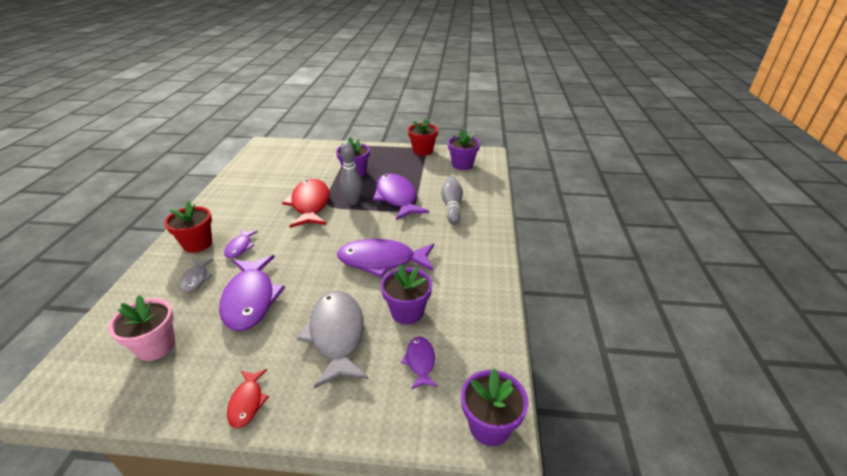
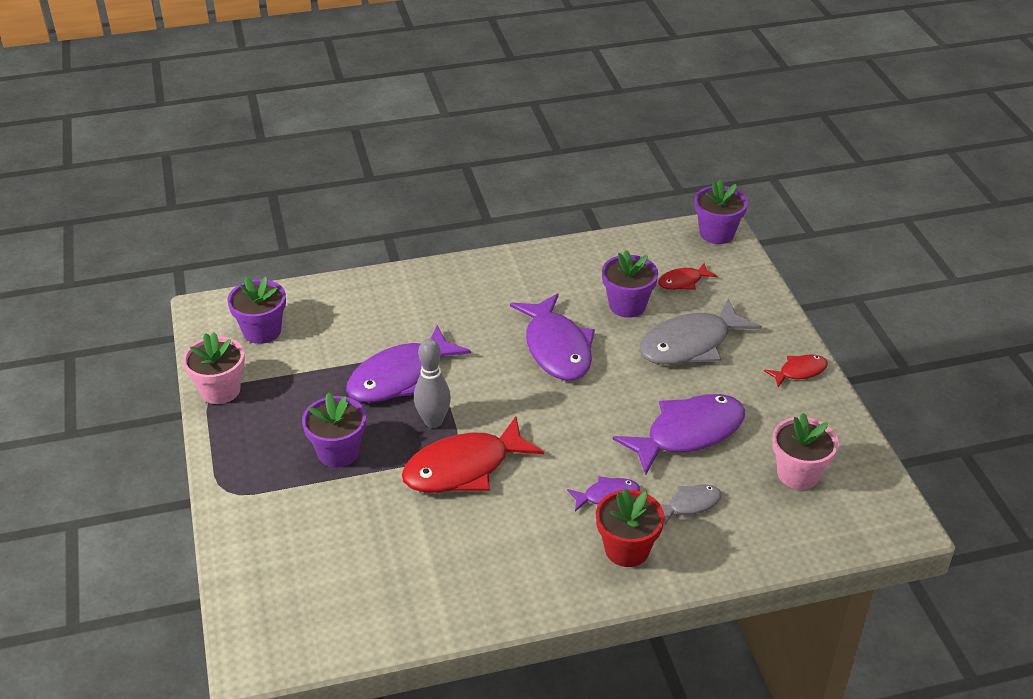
camera: 110 degrees left, 5 degrees up
purple fish [401,337,438,389] -> red fish [658,263,717,290]
red flower pot [408,118,438,156] -> pink flower pot [183,332,245,404]
grey bowling pin [441,176,463,225] -> none

